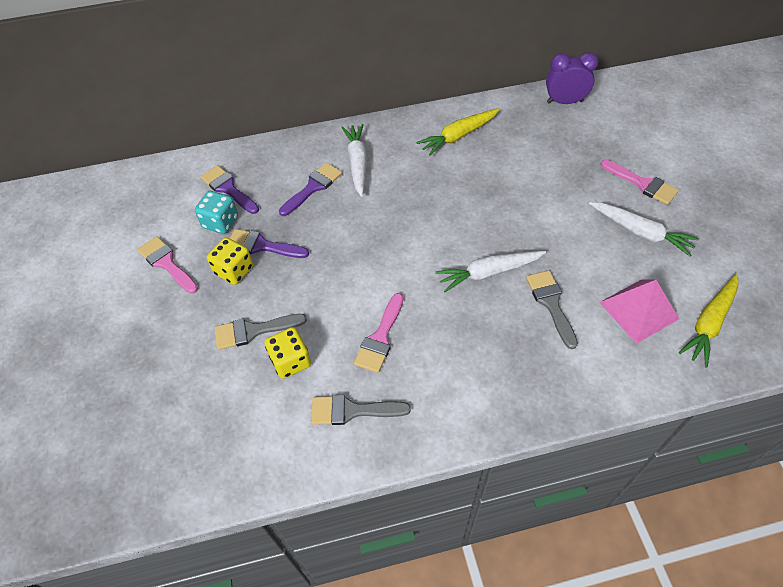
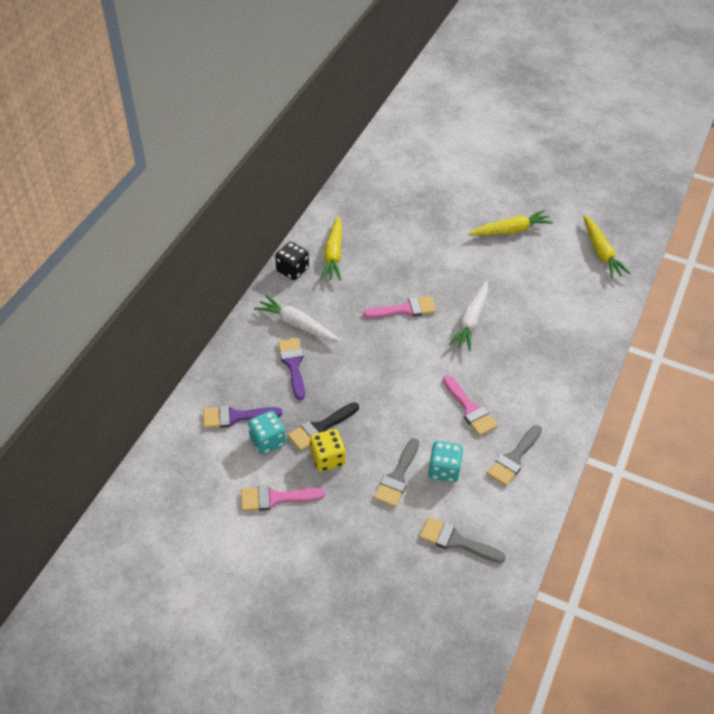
camera: 55 degrees left, 5 degrees down
purple brush [230,229,309,258] -> black brush [288,402,359,451]
yellow dice [264,327,311,379] -> turquoise dice [428,441,463,482]
grey brush [526,270,578,349] -> grey brush moved to [420,517,506,563]
purple clock [546,52,599,104] -> none
white carrot [589,202,699,256] -> yellow carrot [468,210,553,236]
pink pyramid [599,280,679,344] -> none
pink brush [601,160,679,205] -> pink brush moved to [363,296,436,318]
none -> black dice [275,242,309,280]

